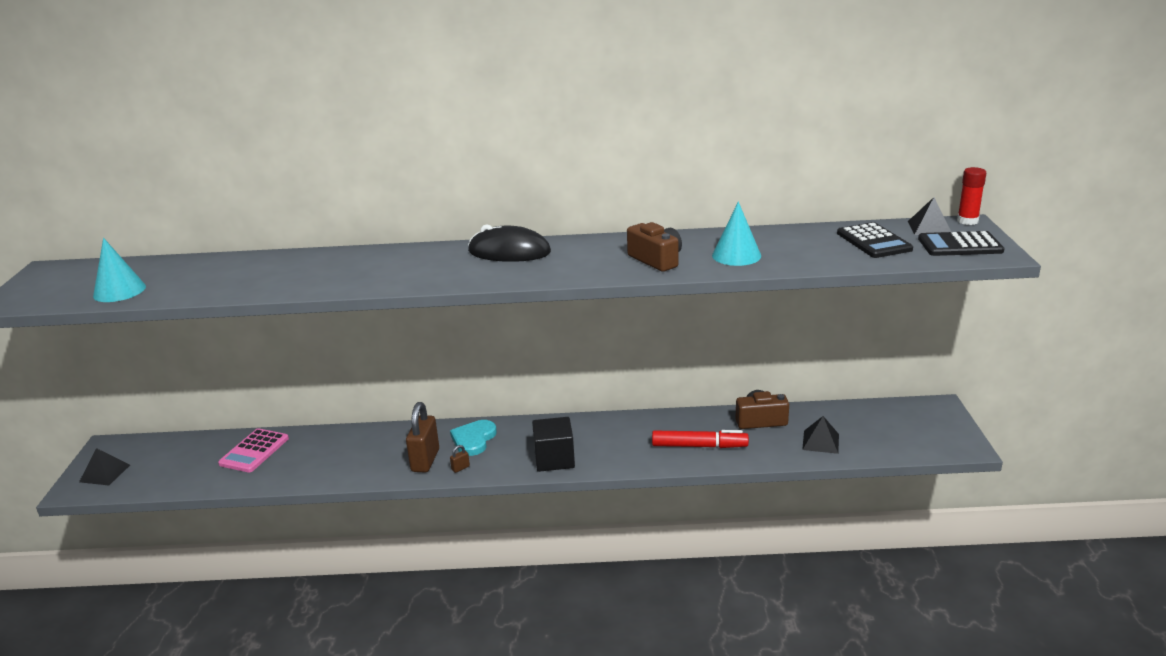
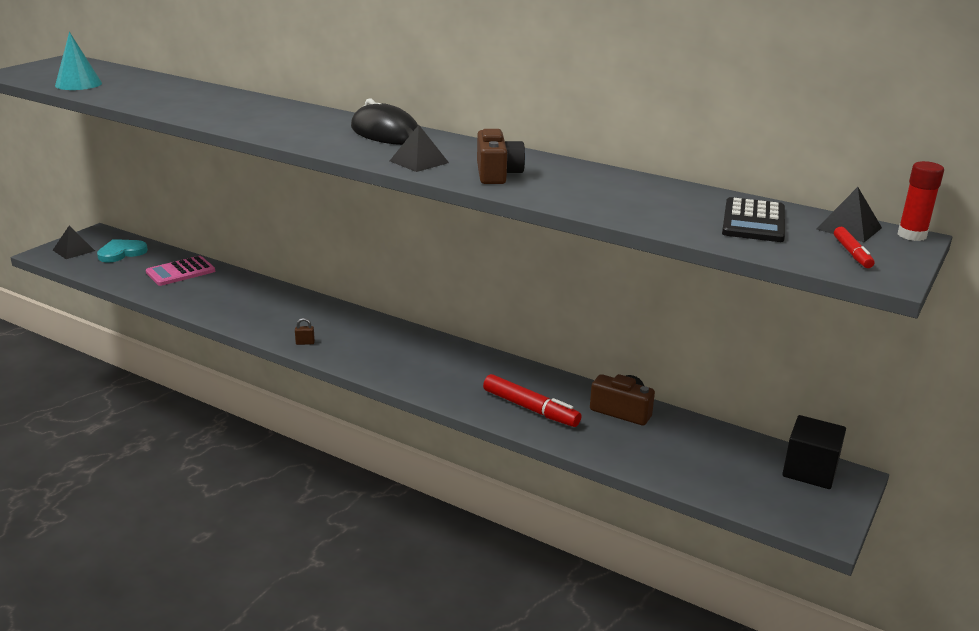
camera: 30 degrees right, 0 degrees up
brown padlock [406,402,439,472] -> none
turquoise heart [450,420,497,456] -> turquoise heart moved to [97,239,148,262]
black cube [532,417,575,472] -> black cube moved to [782,415,846,489]
turquoise cone [712,202,761,266] -> none
black pyramid [802,416,839,454] -> black pyramid moved to [390,125,449,172]
black calculator [918,231,1004,256] -> red marker [834,227,874,268]

